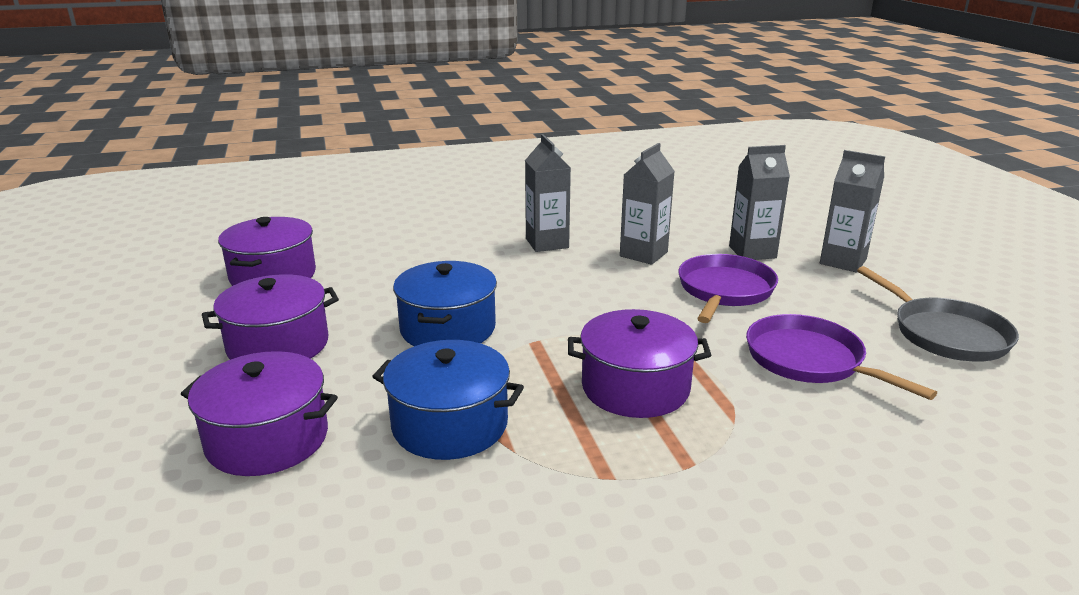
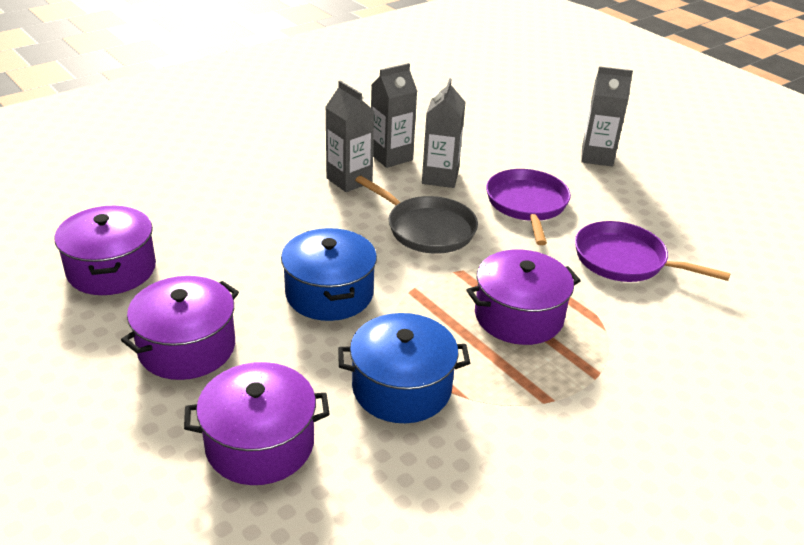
camera: 25 degrees left, 10 degrees up
grey carton [729,145,790,260] -> grey carton moved to [371,63,418,168]
grey pan [857,266,1019,362] -> grey pan moved to [355,176,478,254]

